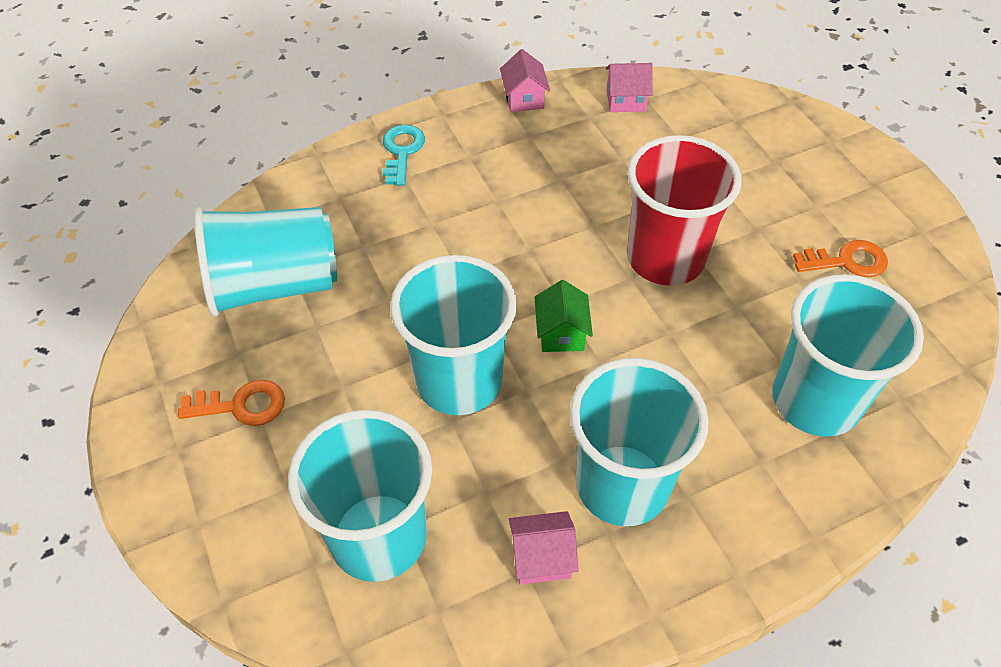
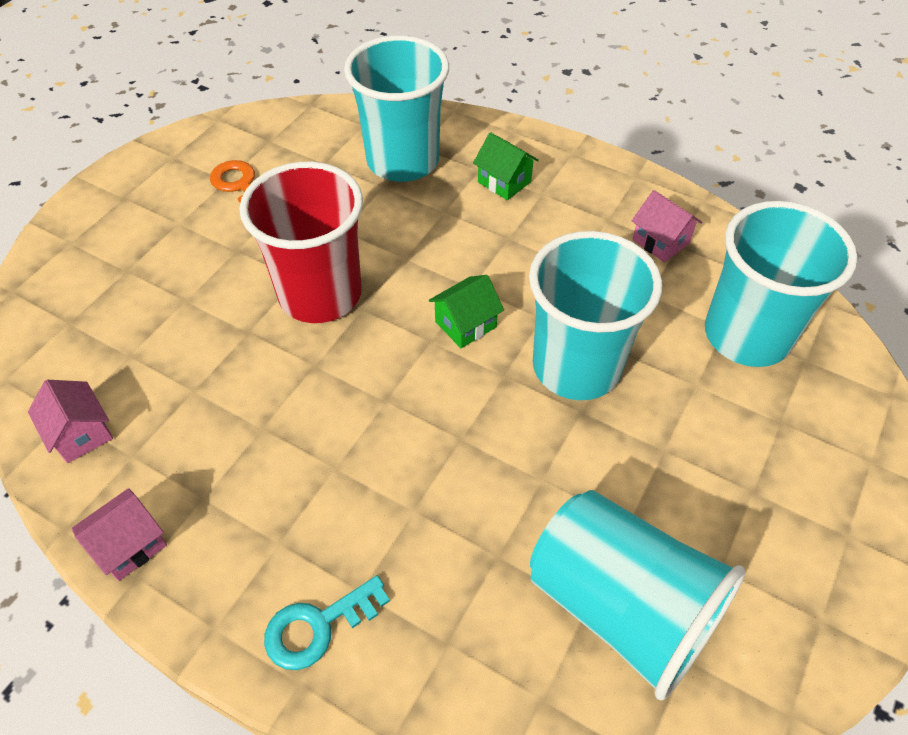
camera: 125 degrees left, 0 degrees up
orange key [178,380,285,426] -> none
turquoise cup [570,358,709,526] -> none
none -> green house [473,132,539,200]

